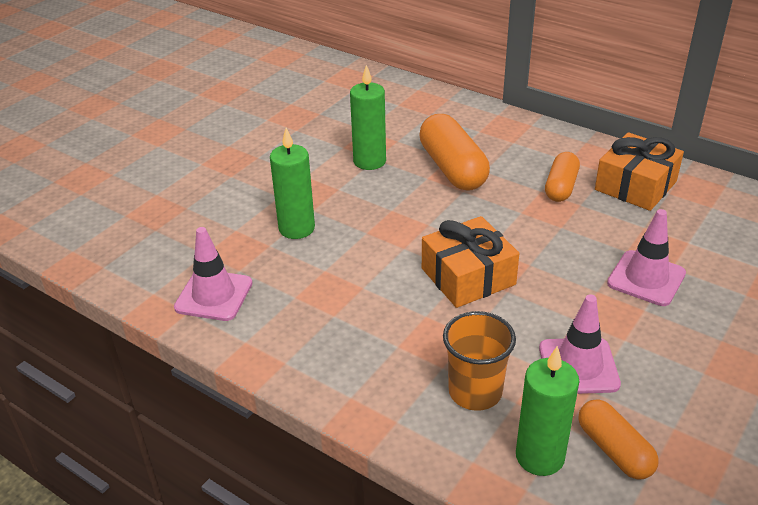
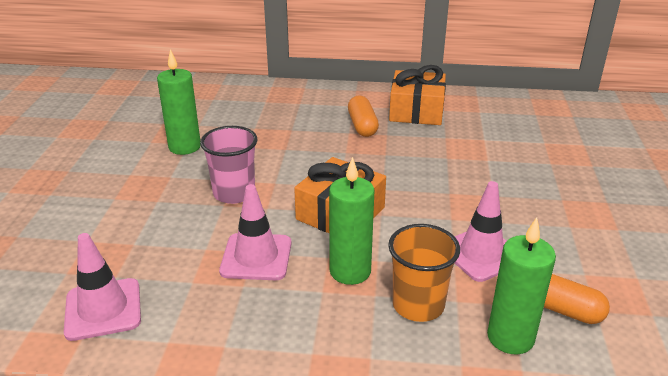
camera: 30 degrees left, 5 degrees down
green candle [270,128,315,239] -> green candle moved to [329,157,374,285]
orange capsule [419,114,490,191] -> none
pink traffic cone [607,209,686,306] -> pink traffic cone moved to [219,184,292,280]
none -> pink cup [200,126,257,204]

